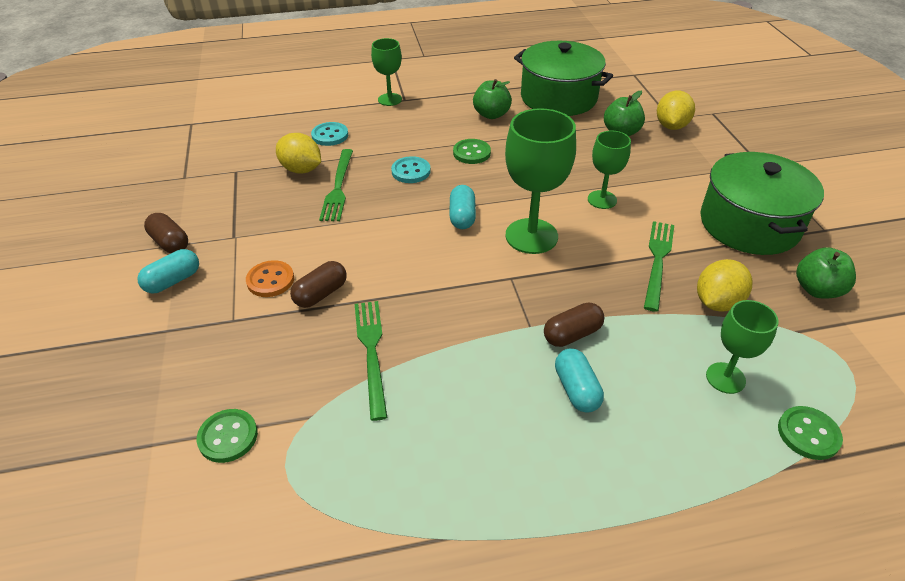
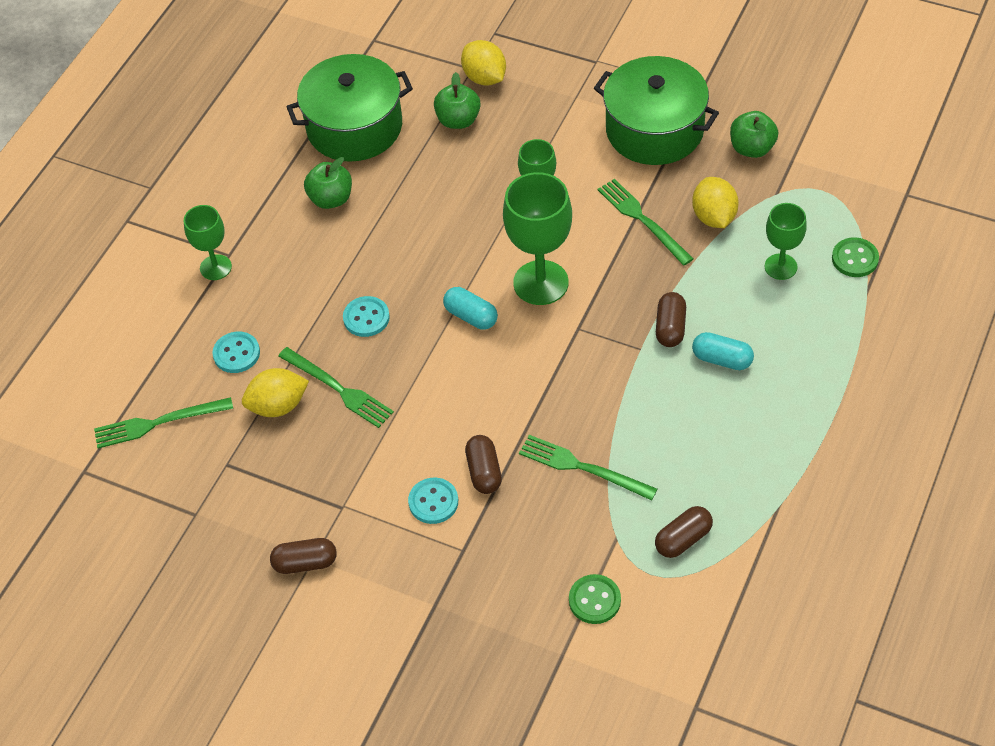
camera: 50 degrees left, 10 degrees up
turquoise capsule [137,249,199,293] -> none
orange button [246,260,294,297] -> turquoise button [408,478,458,524]
green button [453,139,491,164] -> none
none -> green fork [94,397,233,448]
none -> brown capsule [655,506,713,558]

